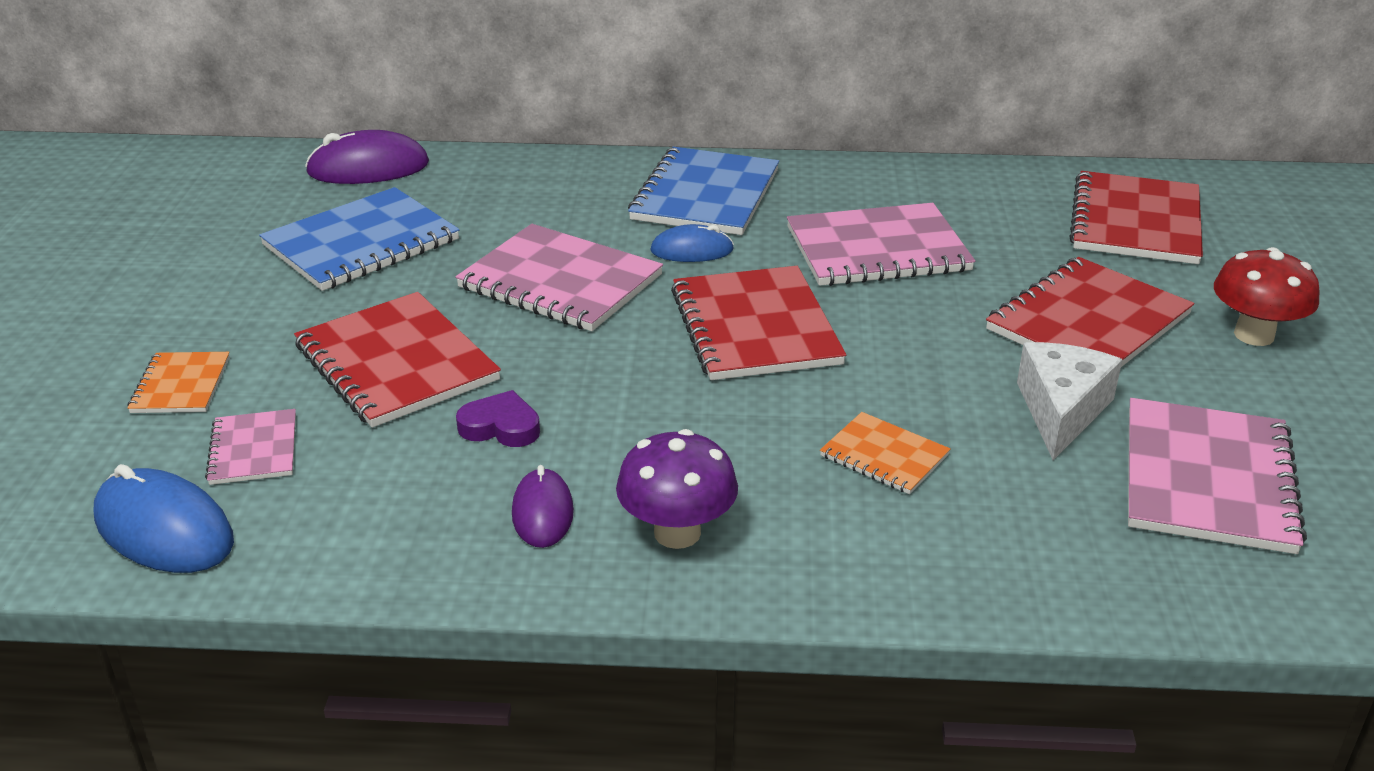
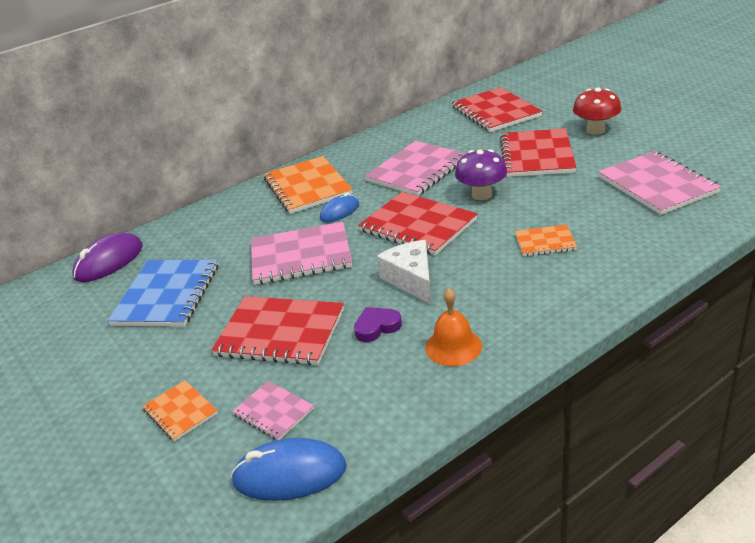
camera: 35 degrees left, 0 degrees up
purple mouse [512,465,574,548] -> orange bell [425,288,482,366]
purple mushroom [616,429,738,549] -> purple mushroom moved to [455,149,507,200]
blue notebook [628,147,779,235] -> orange notebook [264,156,353,214]
white cheese [1017,342,1123,460] -> white cheese moved to [377,240,432,305]

